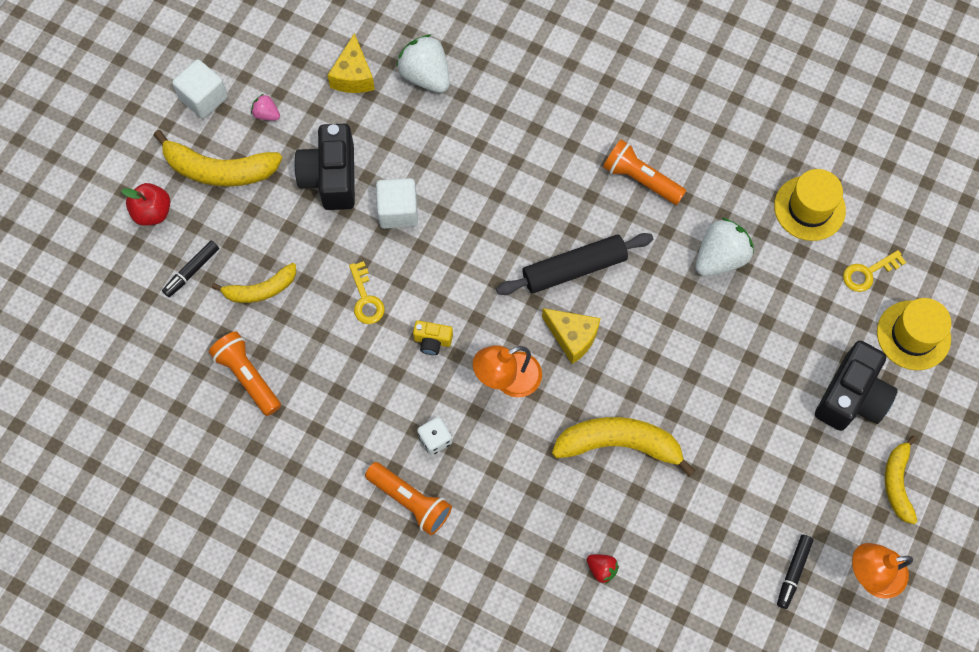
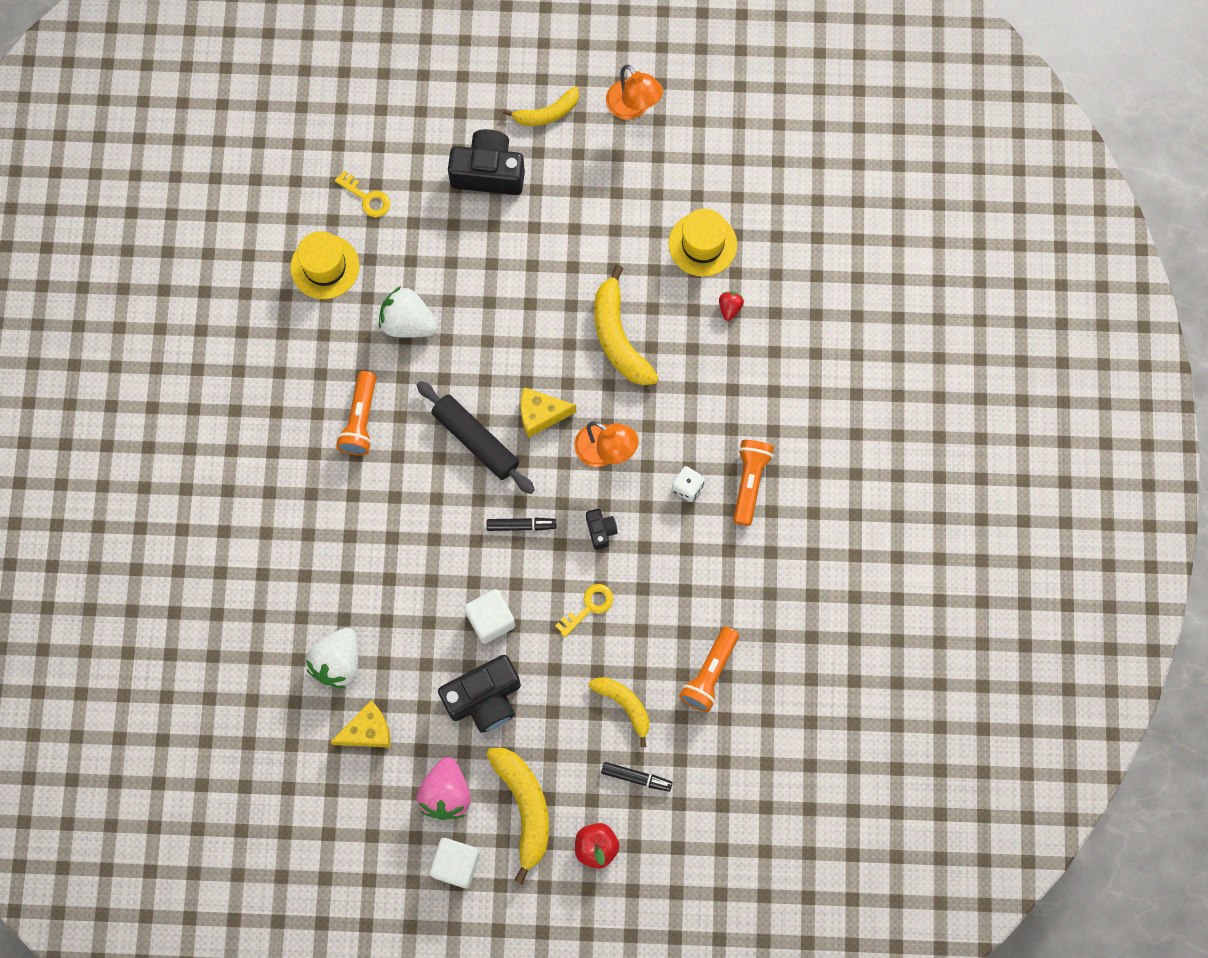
camera: 115 degrees left, 5 degrees up
pink strawberry [251,94,280,120] -> pink strawberry [416,757,471,820], size x2.01
yellow camera [413,321,453,355] -> black camera [586,509,618,550]
yellow cheese [542,308,601,364] -> yellow cheese turned 105 degrees counterclockwise [521,387,576,438]
black marker [777,535,814,609] -> black marker moved to [487,518,556,531]
yellow hat [877,298,951,370] -> yellow hat moved to [668,208,737,277]

